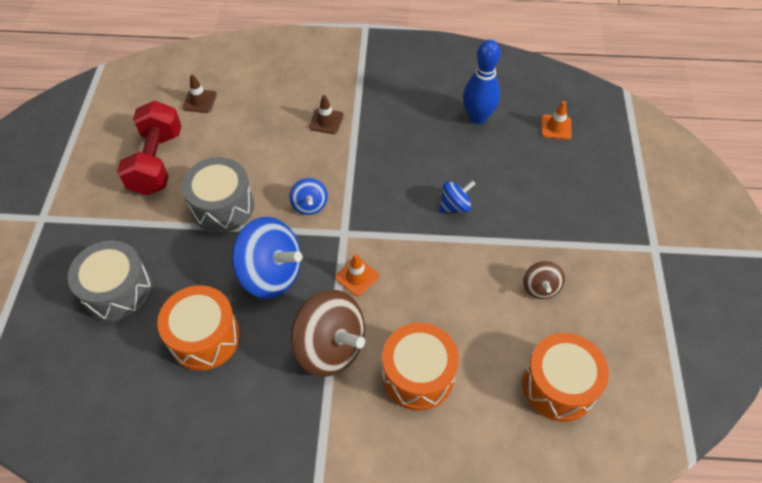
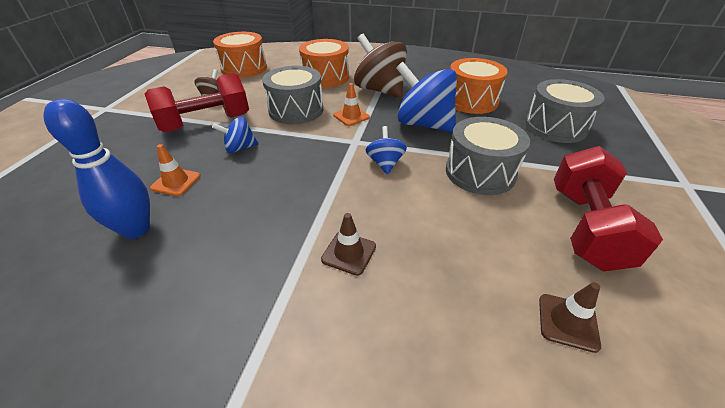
camera: 170 degrees left, 15 degrees down
orange traffic cone [541,101,572,140] -> orange traffic cone moved to [150,144,201,196]
none -> red dumbbell [145,73,249,133]
none -> grey drum [262,66,323,124]

